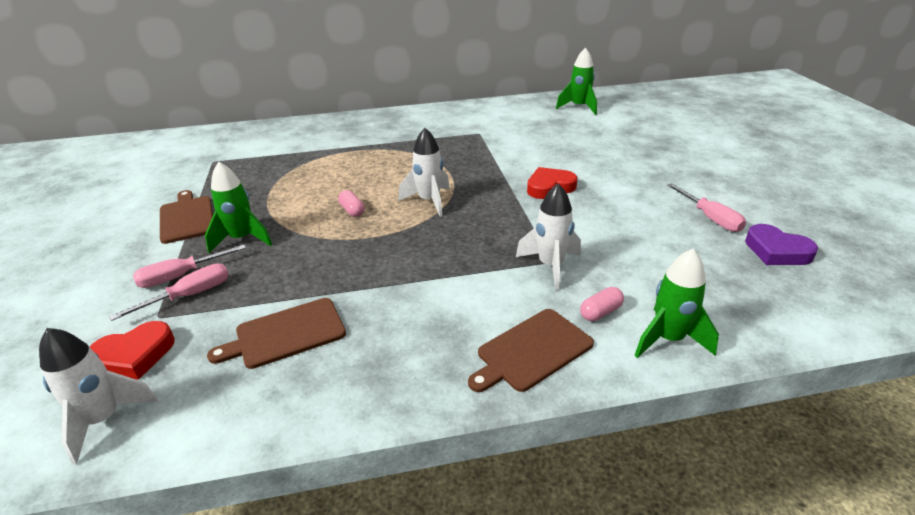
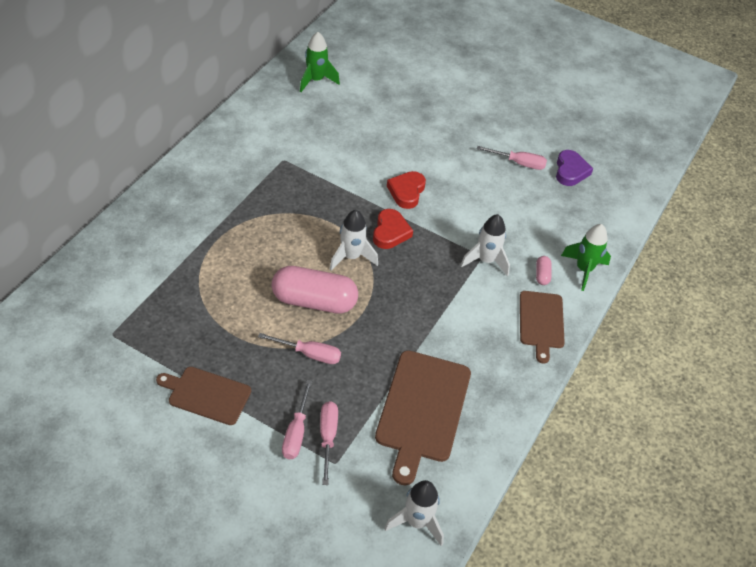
camera: 55 degrees left, 15 degrees up
red heart [90,321,175,380] -> red heart moved to [373,209,413,249]
green rocket [205,162,272,253] -> none
brown cutting board [207,298,346,369] -> brown cutting board [375,350,471,485], size x1.60
pink capsule [338,190,364,217] -> pink capsule [272,266,358,314], size x2.43
purple heart [745,224,818,265] -> purple heart turned 75 degrees counterclockwise [556,150,593,186]
none -> pink screwdriver [258,333,341,364]

